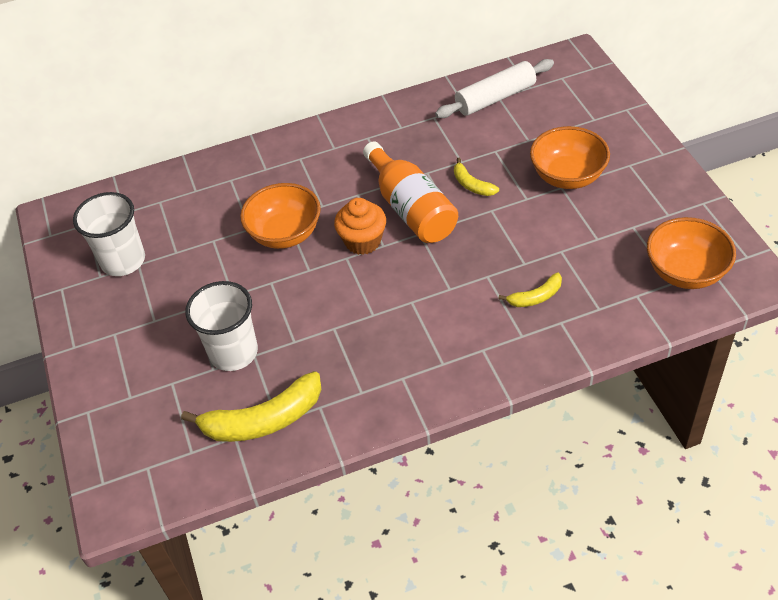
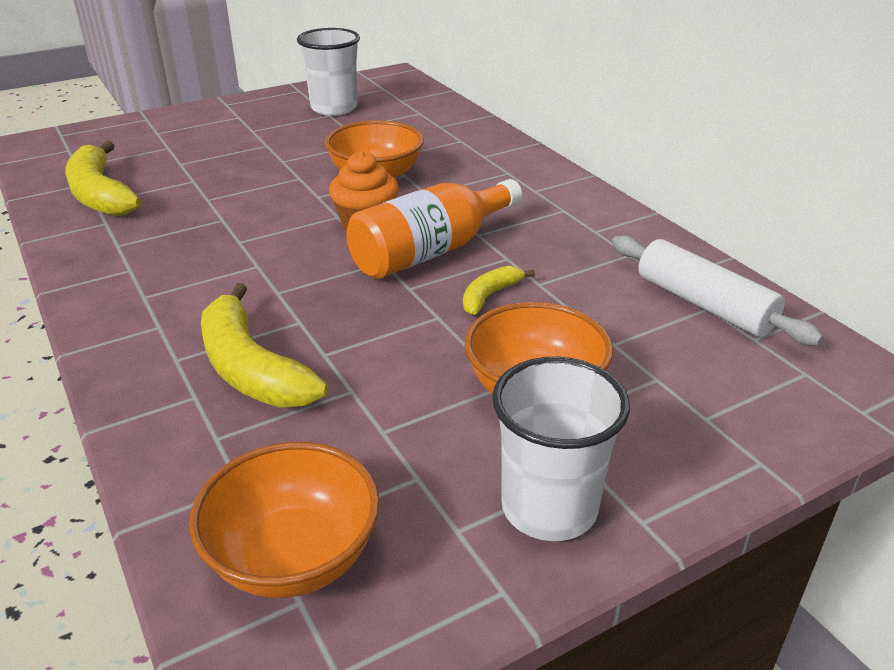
camera: 75 degrees right, 15 degrees down
white cup [185,281,258,371] -> white cup moved to [492,357,630,541]
yellow banana [498,273,562,307] -> yellow banana [201,283,328,408], size x1.94

